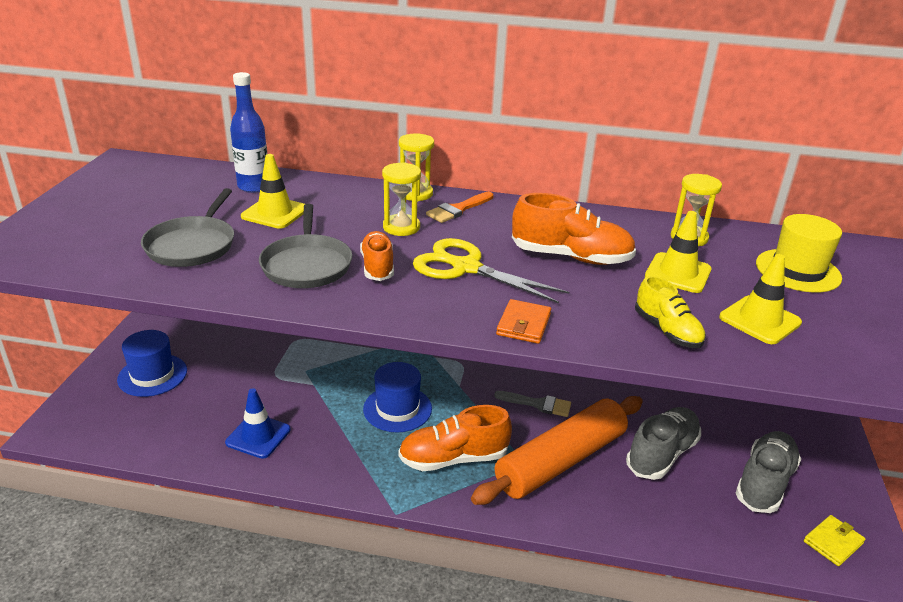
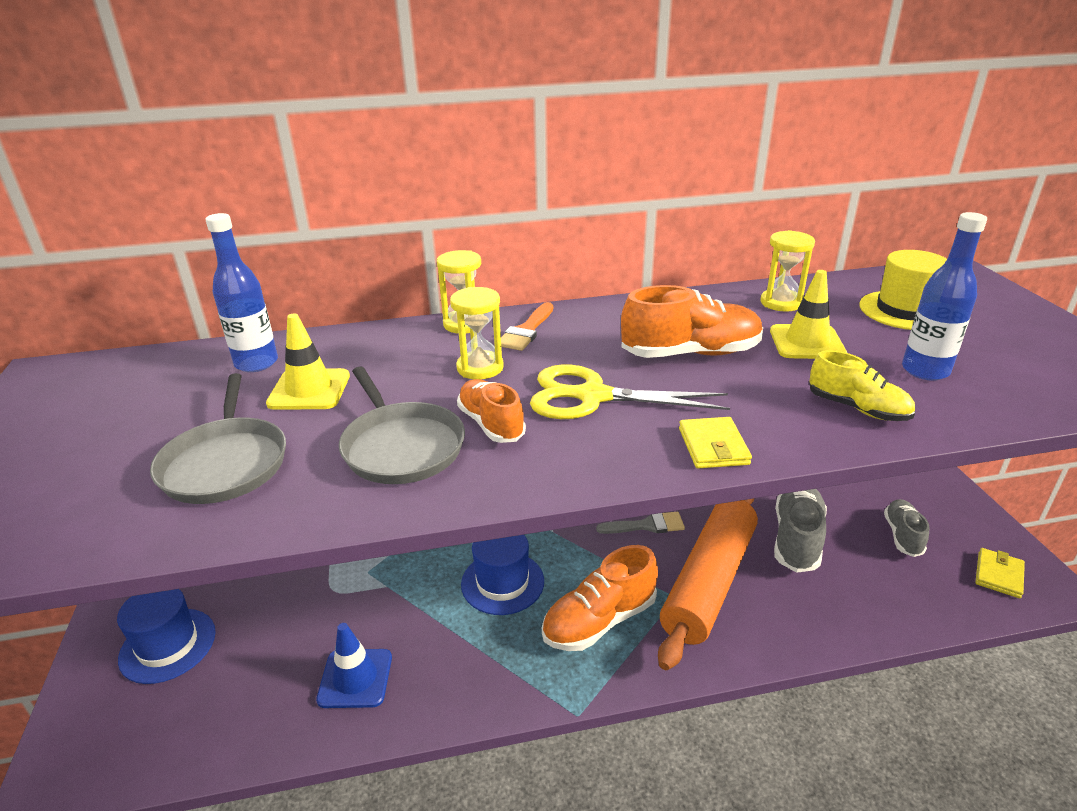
camera: 20 degrees left, 0 degrees up
orange wallet [496,299,551,344] -> yellow wallet [679,417,752,469]
yellow traffic cone [719,254,802,344] -> blue bottle [902,212,987,381]
grey shoe [736,431,801,513] -> grey shoe [884,499,929,557], size x0.63

